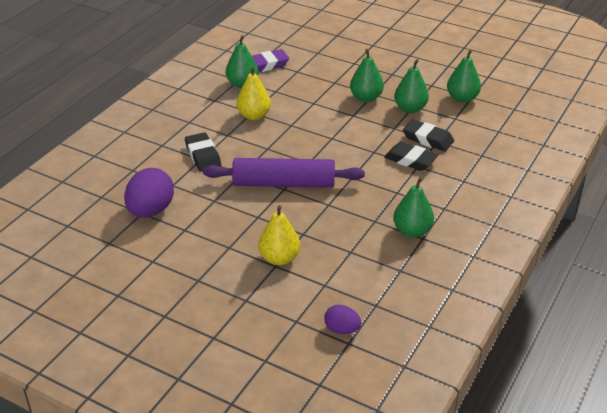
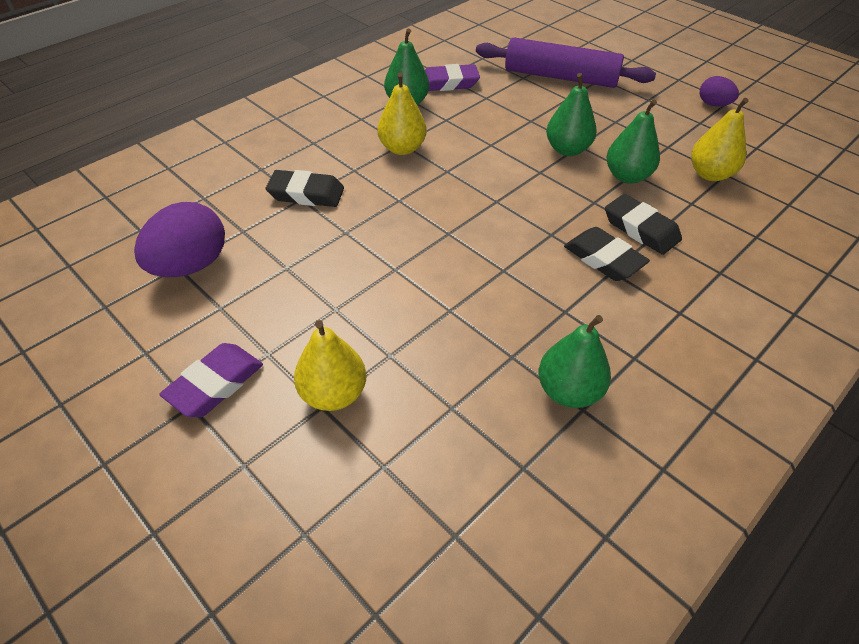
camera: 15 degrees right, 10 degrees up
black eraser [185,132,221,171] -> black eraser turned 75 degrees counterclockwise [266,170,344,207]
purple rolling pin [203,158,365,188] -> purple rolling pin moved to [476,38,656,88]
purple egg [324,305,361,334] -> purple egg moved to [700,76,739,106]
green pear [447,49,481,103] -> yellow pear [691,98,749,181]
none -> purple eraser [159,343,263,417]

